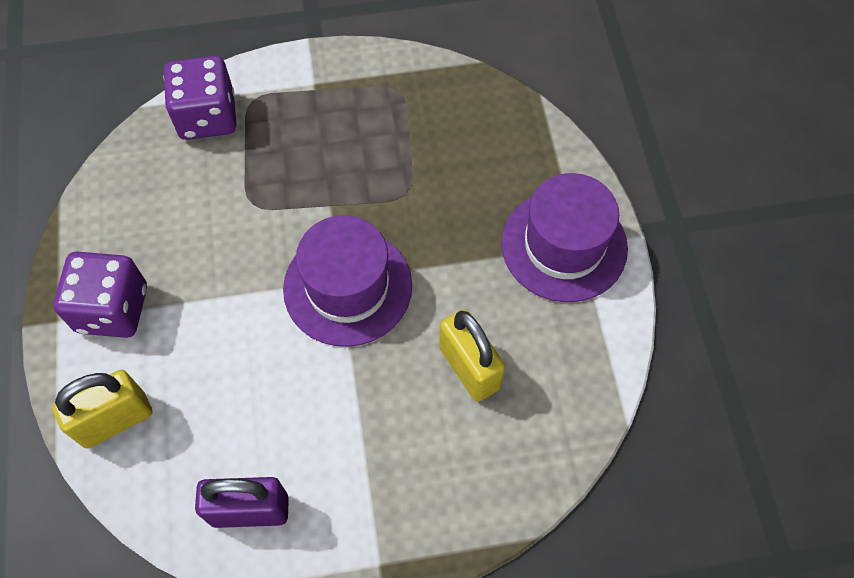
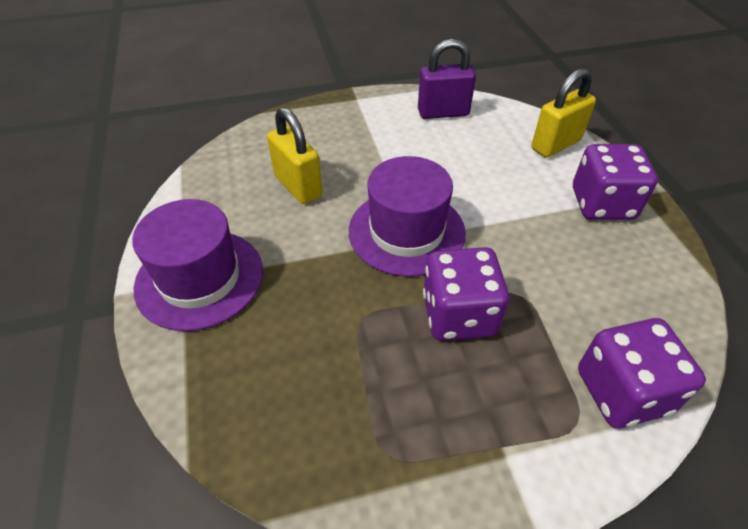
camera: 175 degrees right, 15 degrees down
none -> purple dice [423,247,509,341]

